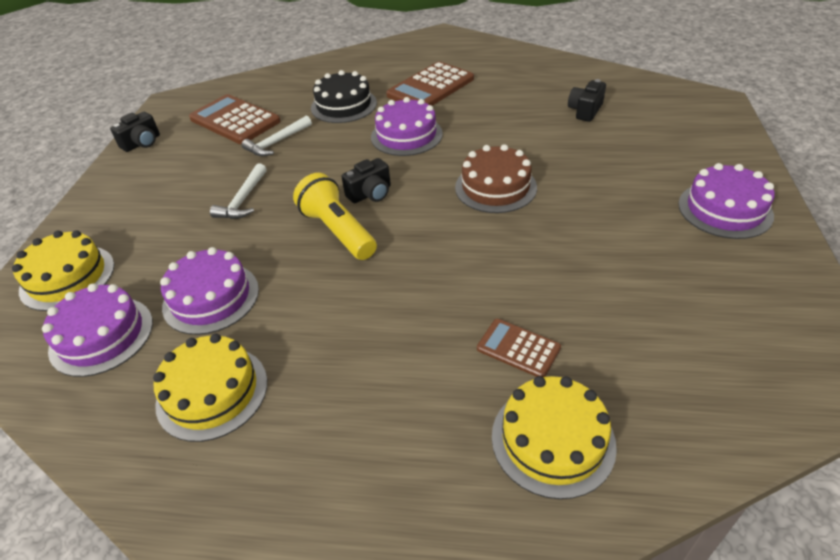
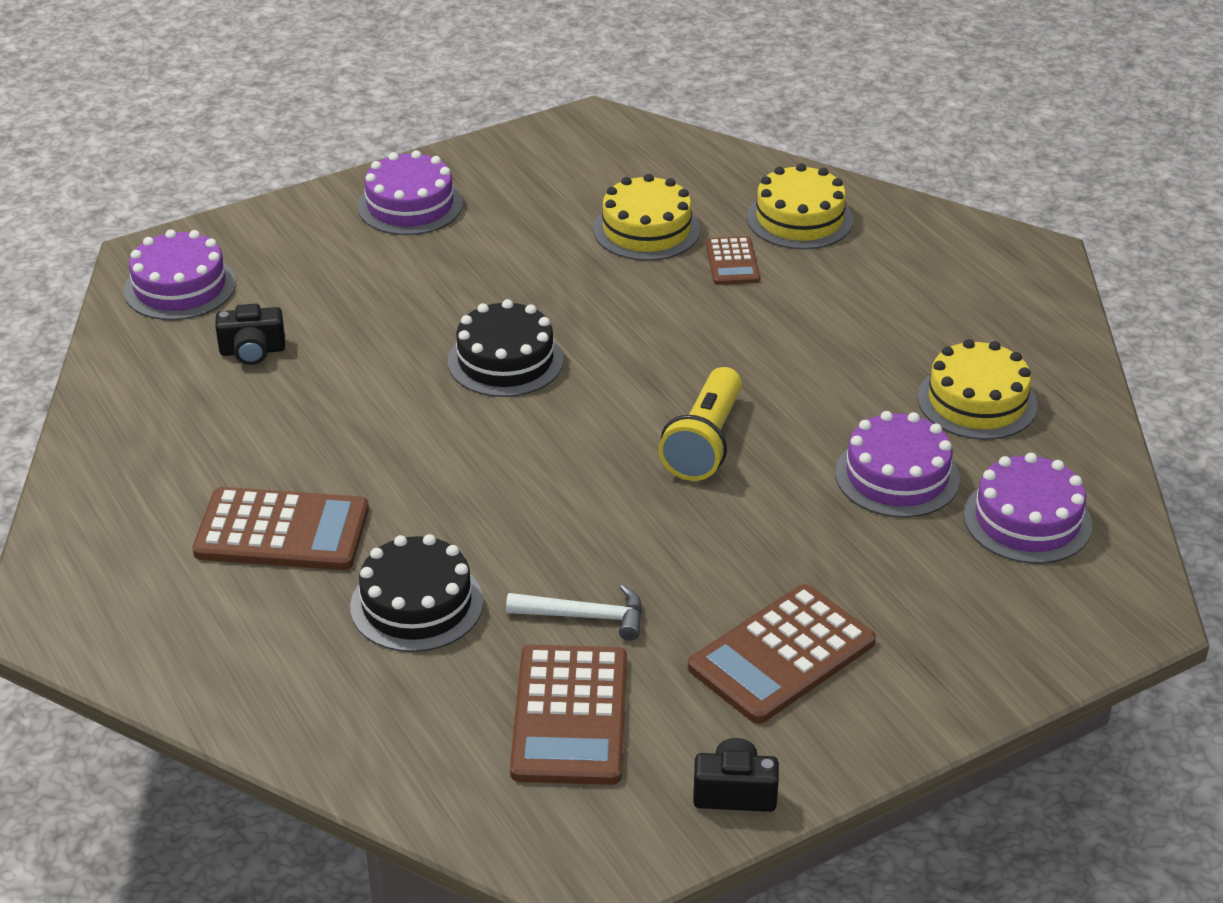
camera: 130 degrees left, 5 degrees down
yellow cake [12,230,114,311] -> yellow cake moved to [593,174,700,261]
white hammer [210,163,267,219] -> none
black camera [342,158,391,203] -> none
purple cake [371,97,443,156] -> purple cake moved to [124,229,236,320]
brown cake [455,144,537,213] -> black cake [448,299,564,397]
none -> brown calculator [688,584,876,724]

